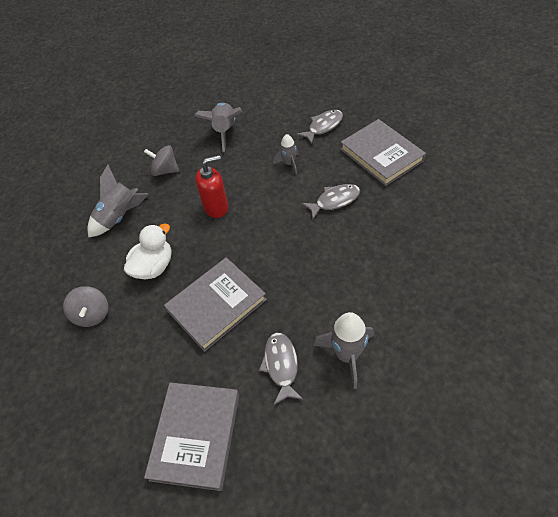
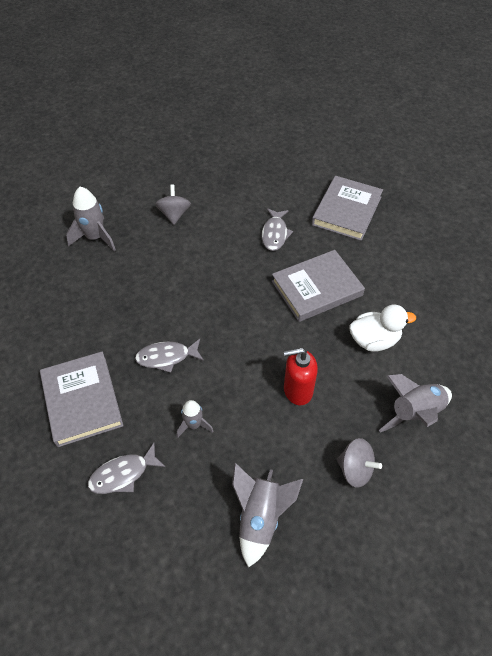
camera: 170 degrees left, 0 degrees up
grey spinning top [63,286,108,327] -> grey spinning top moved to [155,185,191,225]
white duck [124,223,172,279] -> white duck turned 150 degrees counterclockwise [349,305,416,352]
grey rocket [314,312,374,389] -> grey rocket moved to [66,187,116,251]

